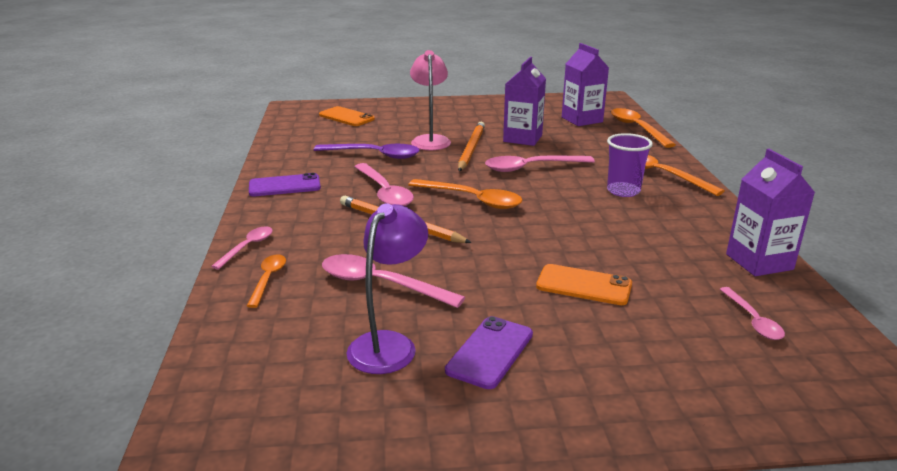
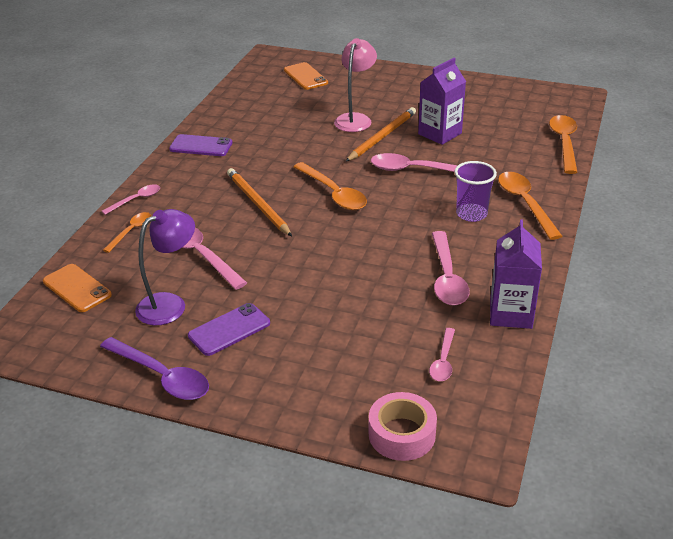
camera: 25 degrees right, 10 degrees up
purple spoon [314,144,420,159] -> purple spoon moved to [100,337,209,400]
pink spoon [354,163,414,206] -> pink spoon moved to [432,231,470,305]
orange phone [536,264,632,305] -> orange phone moved to [43,264,112,312]
purple carton [562,43,609,126] -> none
none -> pink tape [369,392,437,461]

